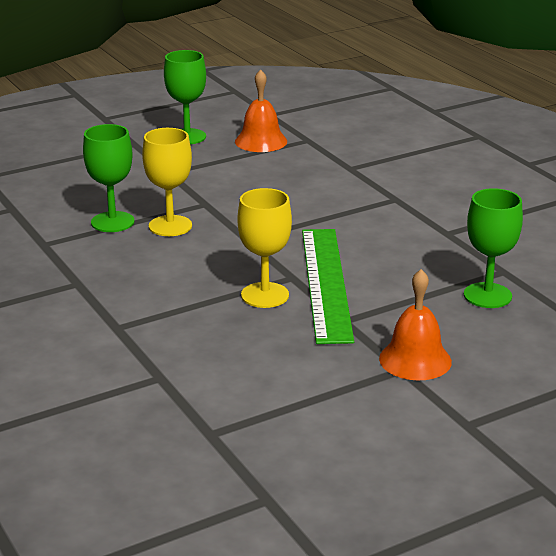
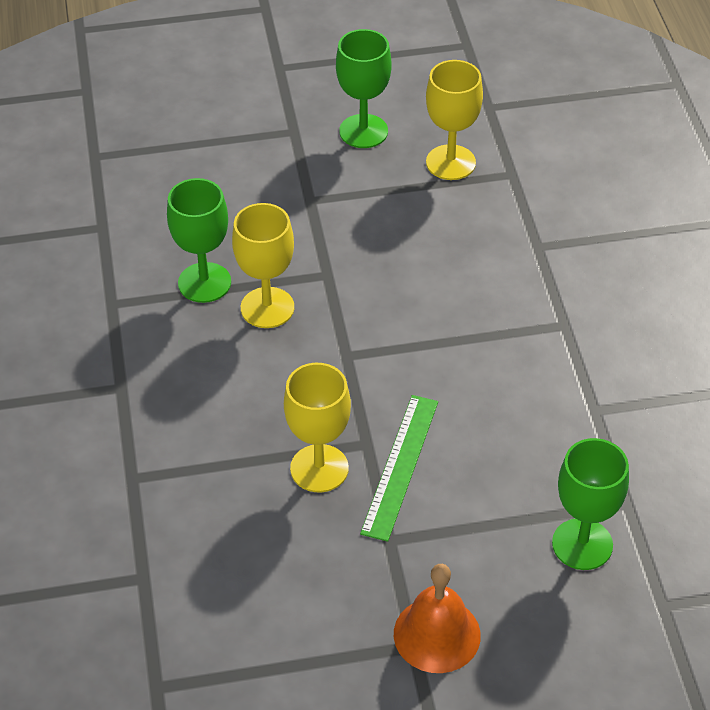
camera: 20 degrees right, 20 degrees up
orange bell [235,69,287,152] -> yellow goblet [426,60,483,180]
green ruler [302,229,354,344] -> green ruler [360,395,438,542], size x0.65

